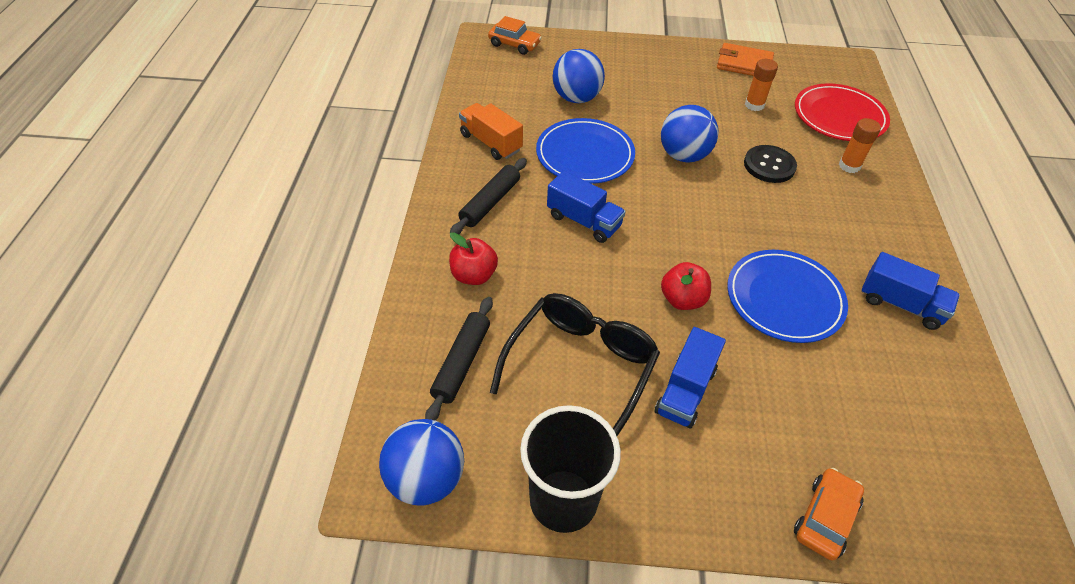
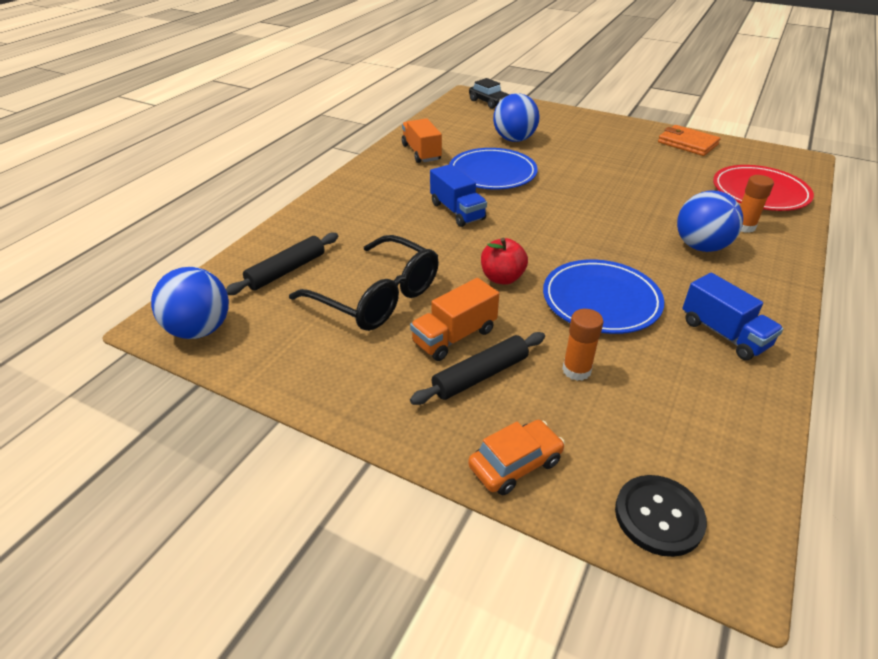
camera: 25 degrees right, 10 degrees down
red apple [449,232,498,285] -> none
black rolling pin [450,158,527,234] -> black rolling pin moved to [410,332,545,405]
orange car [488,16,542,55] -> black car [469,78,509,109]
black glasses [490,293,660,436] -> black glasses turned 75 degrees clockwise [289,235,439,331]
black cup [520,405,621,533] -> none
blue truck [655,327,726,428] -> orange truck [410,278,499,361]
blue ball [661,105,719,163] -> blue ball moved to [677,190,743,252]
black button [744,145,797,183] -> black button moved to [615,475,707,557]
orange glue stick [745,59,778,111] -> orange glue stick moved to [562,309,604,381]

